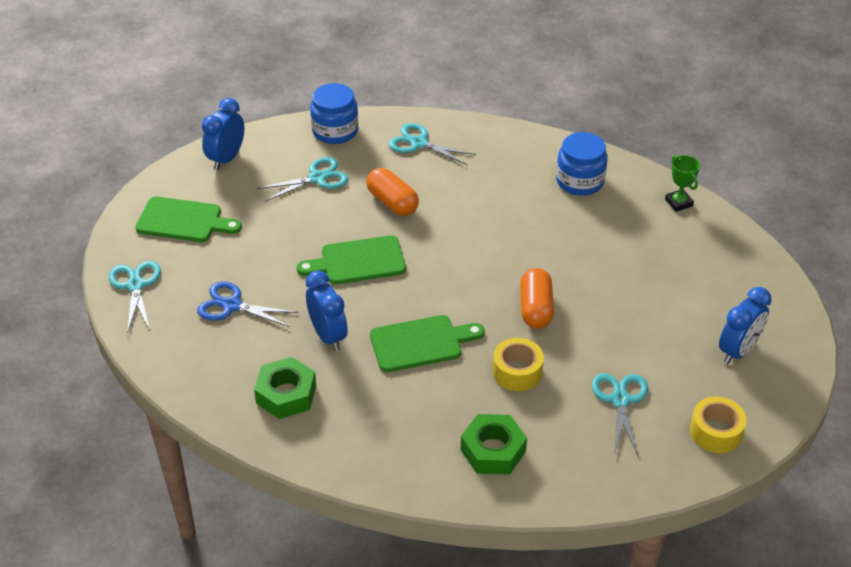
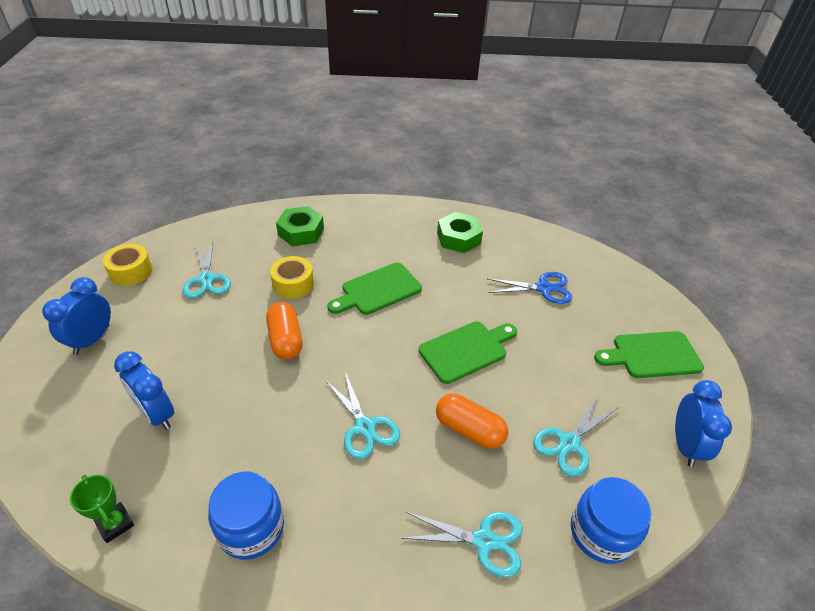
camera: 160 degrees right, 0 degrees up
turquoise scissors [109,261,161,334] -> turquoise scissors moved to [325,372,400,459]
blue clock [306,270,348,351] -> blue clock moved to [114,351,174,430]

